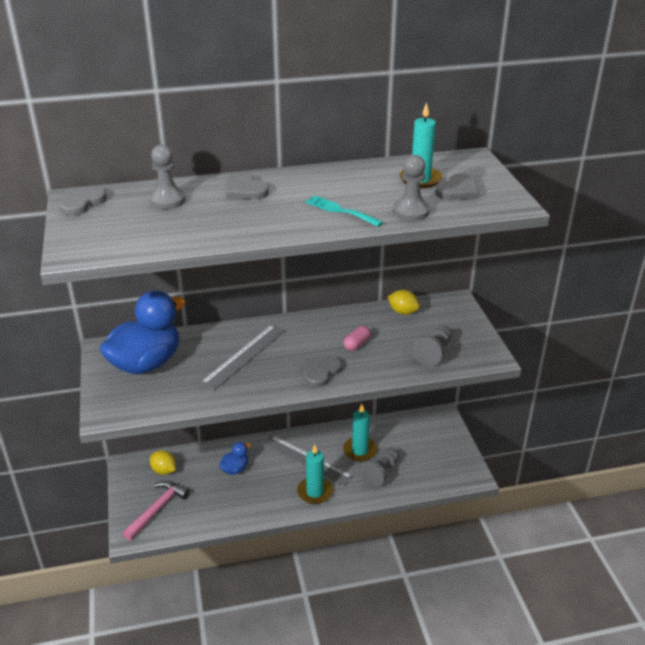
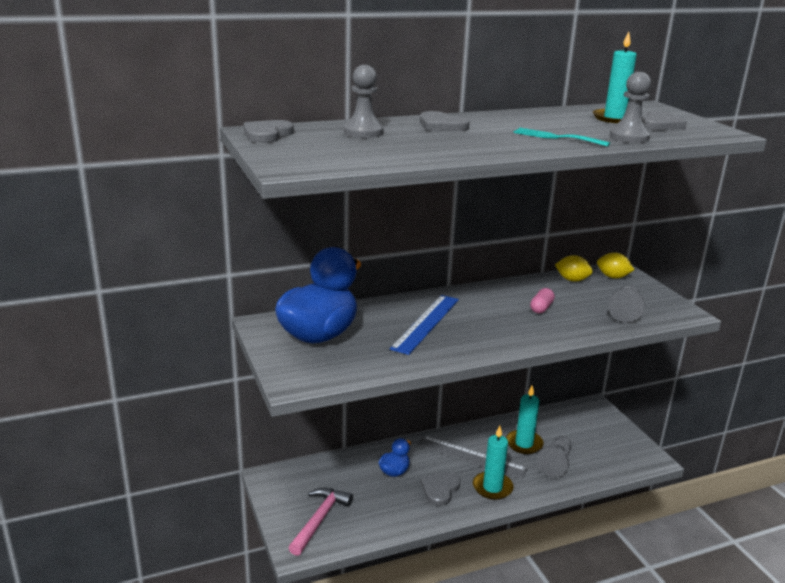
camera: 10 degrees left, 10 degrees down
yellow lemon [150,450,176,475] -> yellow lemon moved to [597,252,635,278]
grey ruler [200,324,286,390] -> blue ruler [390,295,459,355]
grey heart [303,356,342,387] -> grey heart moved to [420,472,461,506]

